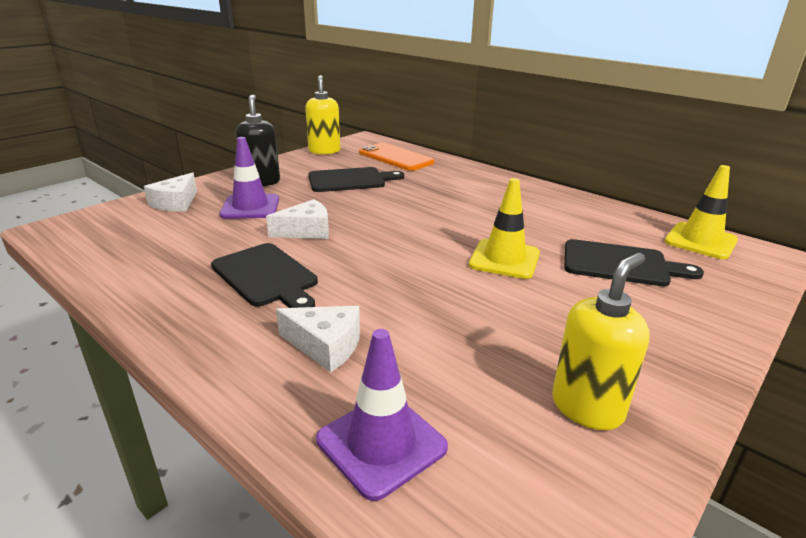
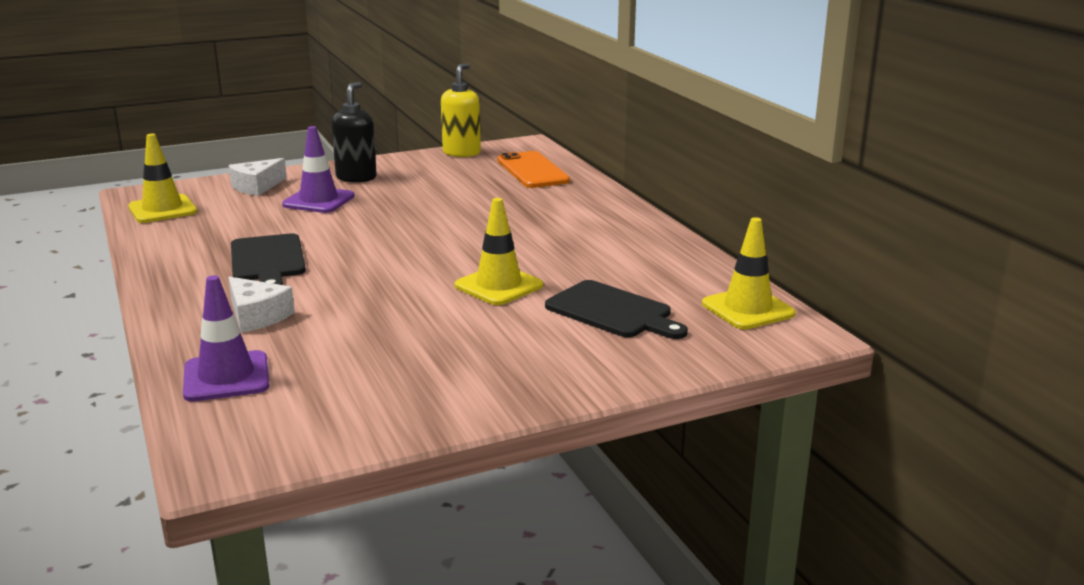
camera: 25 degrees right, 5 degrees down
white cheese [266,199,329,239] -> none
black cutting board [308,167,404,192] -> none
yellow soap dispenser [552,253,650,430] -> none
none -> yellow traffic cone [128,134,197,223]

